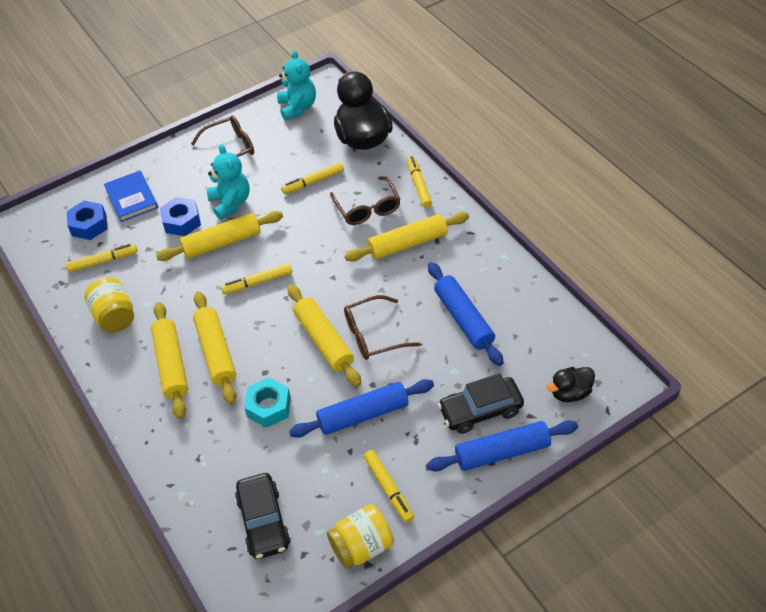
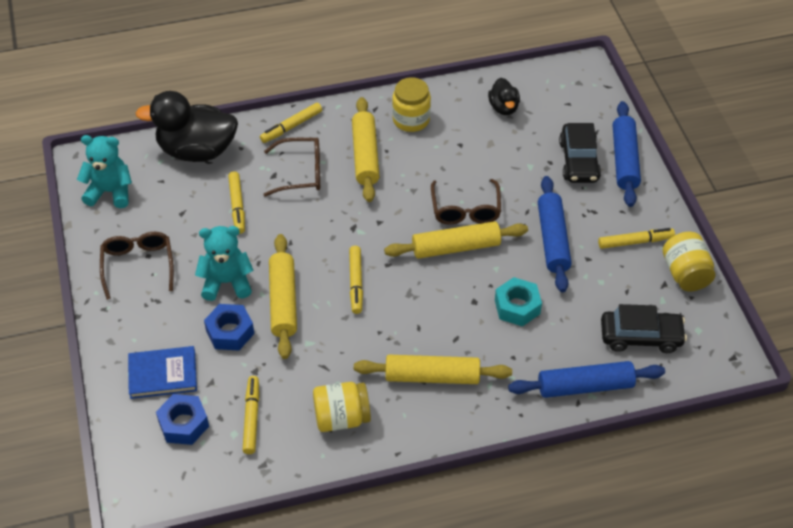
camera: 75 degrees left, 0 degrees up
yellow rolling pin [193,291,236,405] -> none
yellow marker [407,156,432,208] -> yellow marker turned 45 degrees counterclockwise [260,103,322,143]
blue rolling pin [428,262,503,366] -> blue rolling pin moved to [508,361,665,398]
black duck [547,367,595,402] -> black duck moved to [488,78,520,115]
none -> yellow jar [392,77,431,132]

